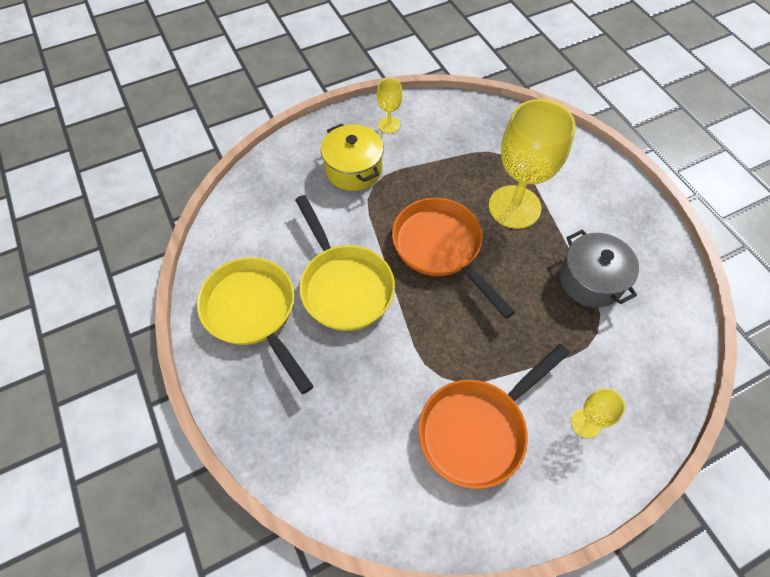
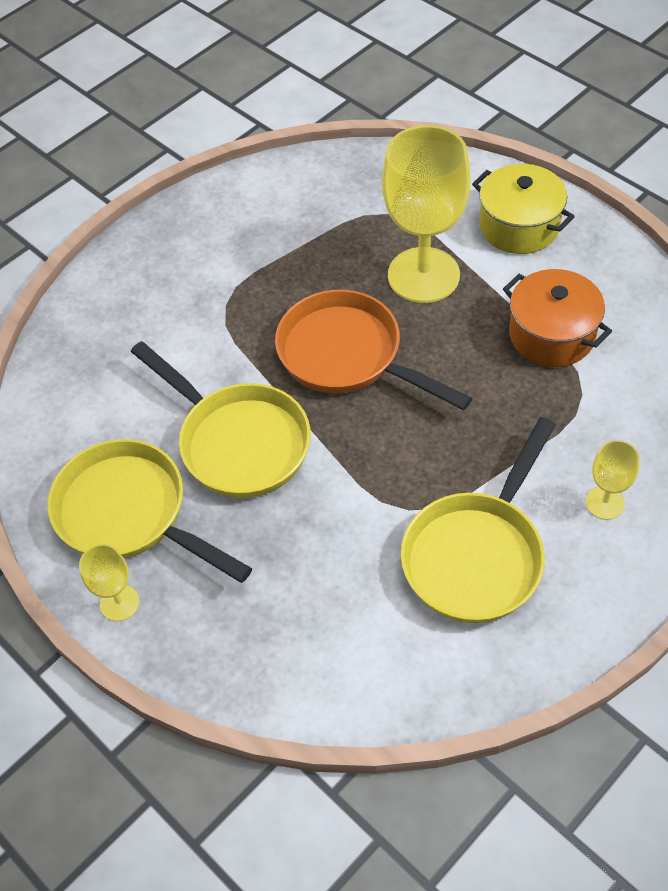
camera: 15 degrees left, 5 degrees down
yellow pot [321,124,384,191] -> yellow pot moved to [472,164,575,254]
yellow goblet [377,79,402,133] -> yellow goblet moved to [79,544,139,621]
orange pan [418,344,570,489] -> yellow pan [401,417,556,623]
grey pot [560,229,639,307] -> orange pot [503,269,612,367]

